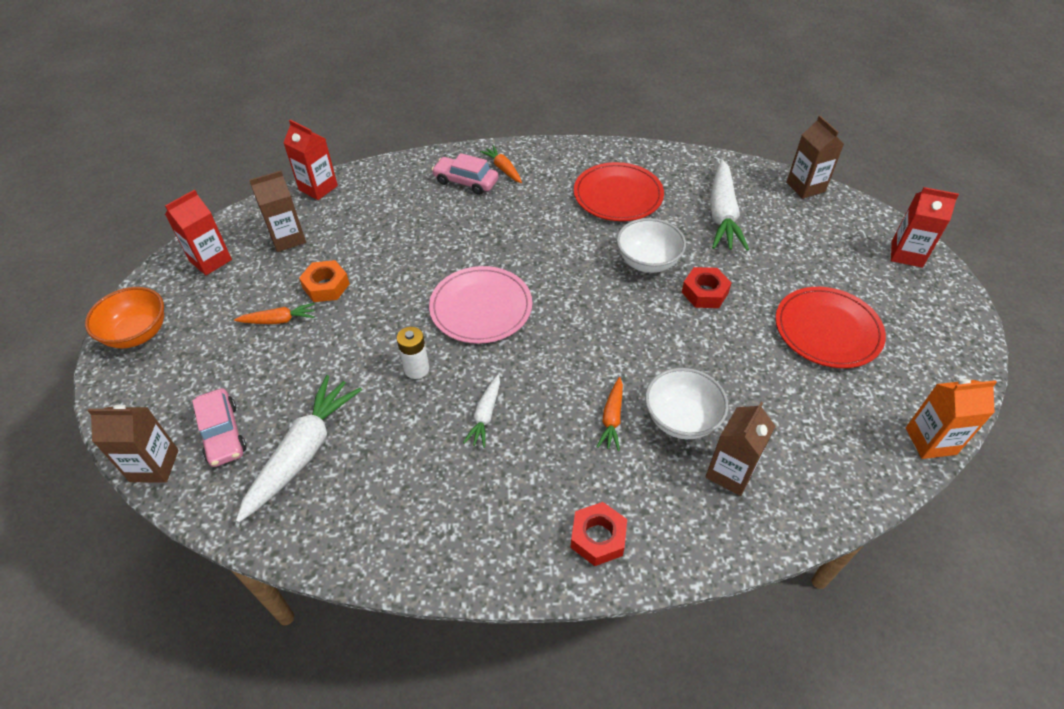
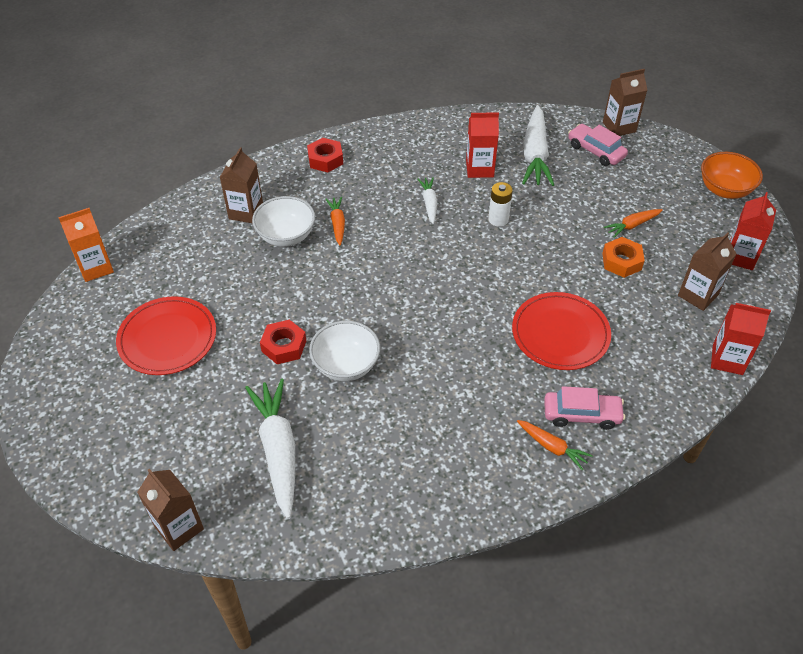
camera: 160 degrees right, 0 degrees up
pink plate [429,266,532,344] -> none
red plate [574,162,664,221] -> red plate moved to [512,292,611,370]
red carton [891,187,959,268] -> red carton moved to [466,112,499,178]

